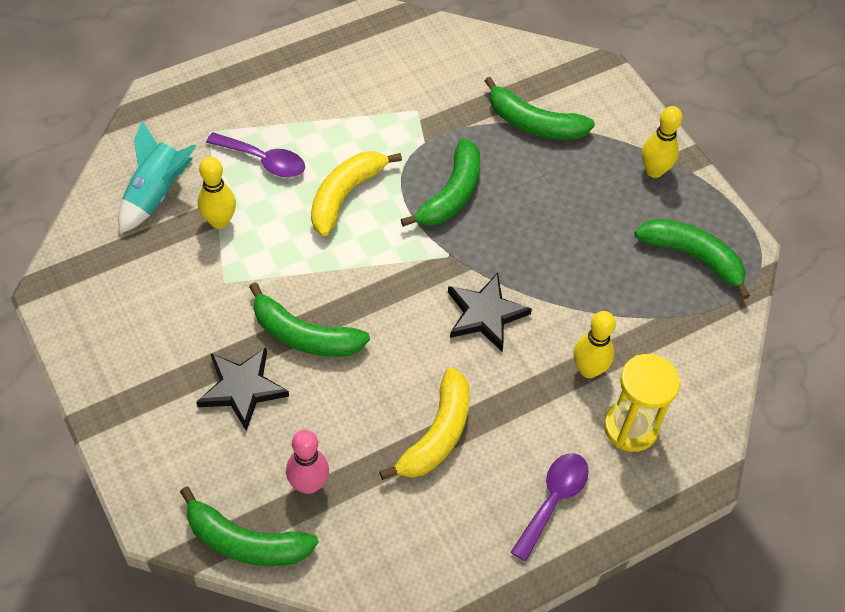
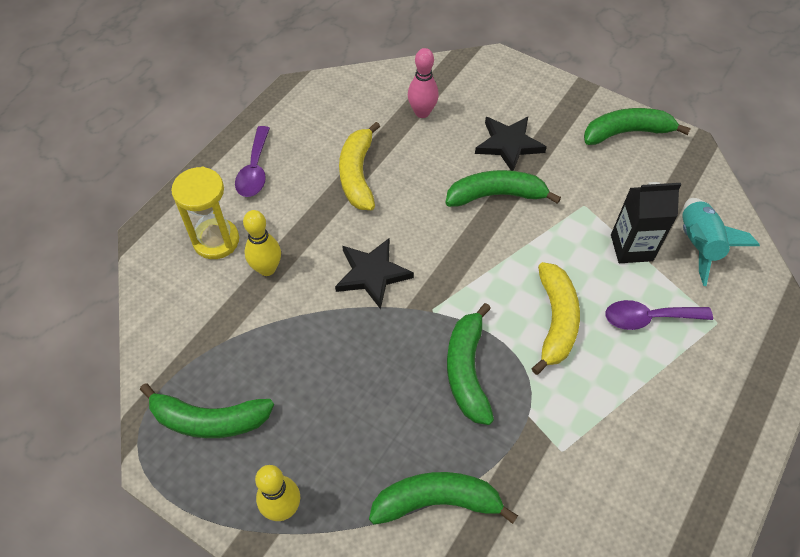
camera: 155 degrees right, 0 degrees up
green banana [180,486,319,566] -> green banana moved to [584,108,691,145]
yellow bowling pin [198,157,236,229] -> black carton [611,182,681,263]

